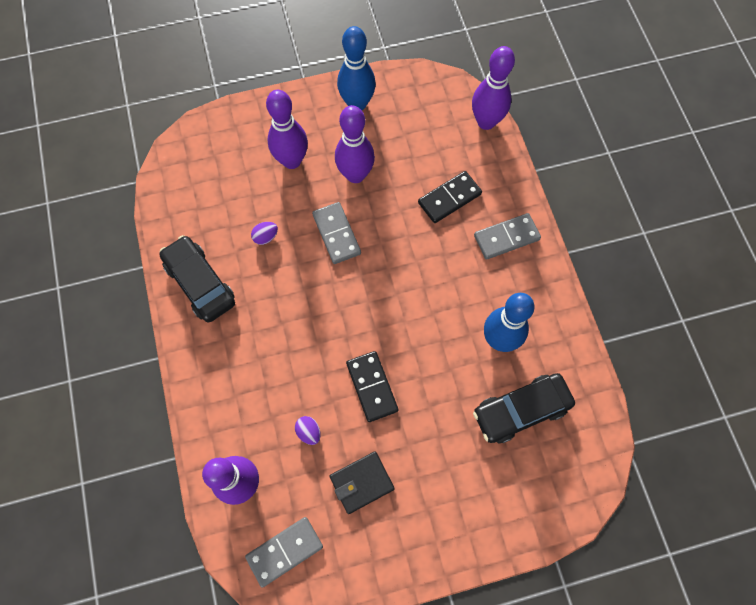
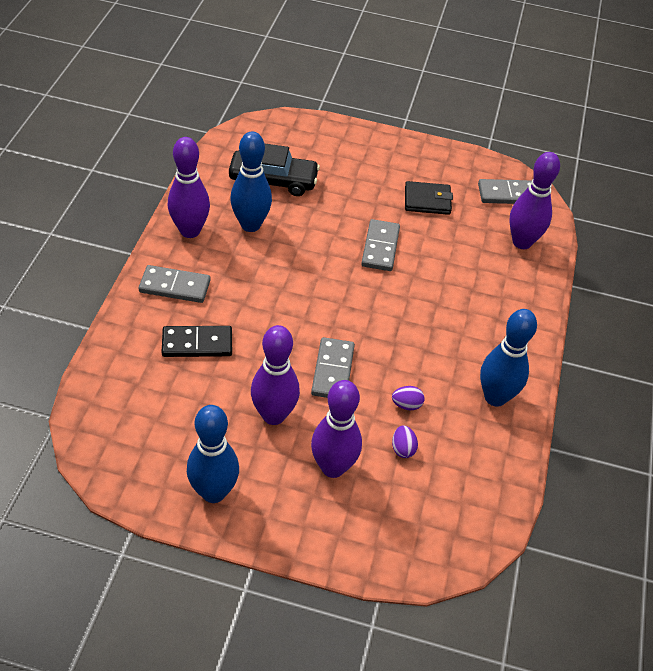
camera: 155 degrees left, 20 degrees down
black car [159,235,235,322] -> blue bowling pin [480,309,537,407]
purple egg [295,416,321,445] -> purple egg moved to [392,425,418,458]
black domino [346,351,398,422] -> grey domino [361,219,400,271]
purple bowling pin [472,46,515,130] -> purple bowling pin moved to [168,137,210,238]

